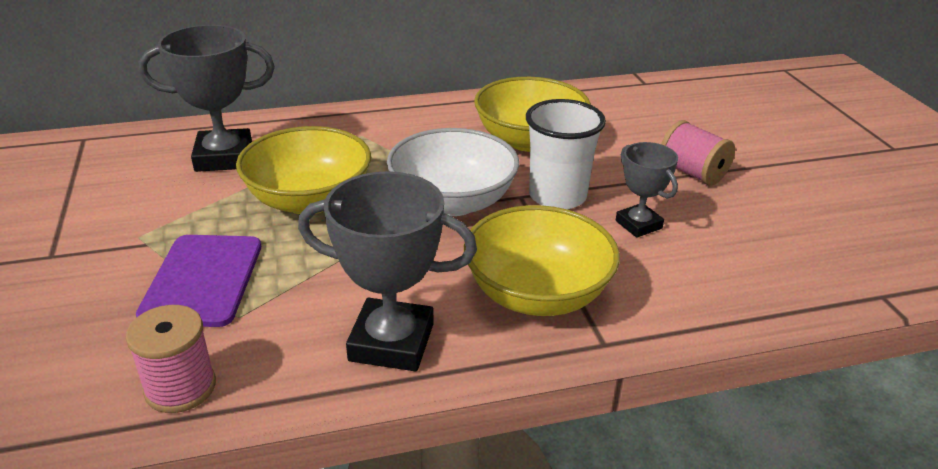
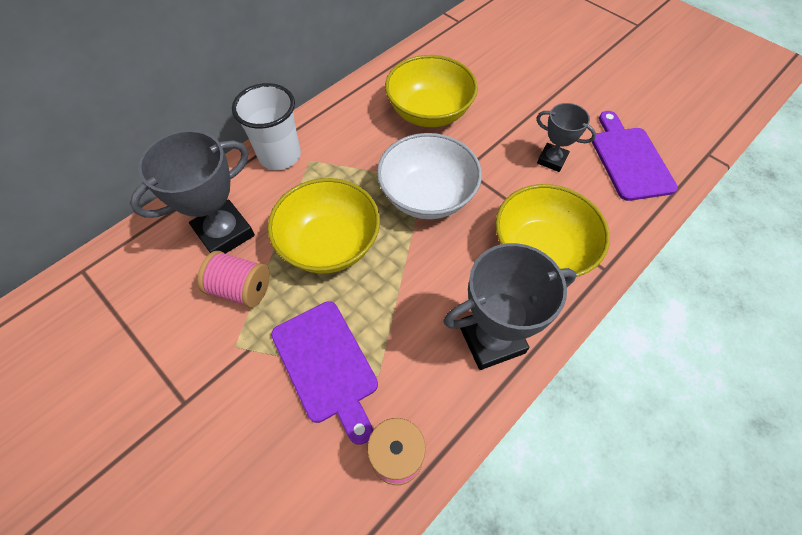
camera: 30 degrees left, 25 degrees up
white cup [526,99,606,210] -> white cup moved to [232,83,301,170]
pink spool [661,120,735,186] -> pink spool moved to [197,251,270,308]
none -> purple cutting board [592,111,678,201]

